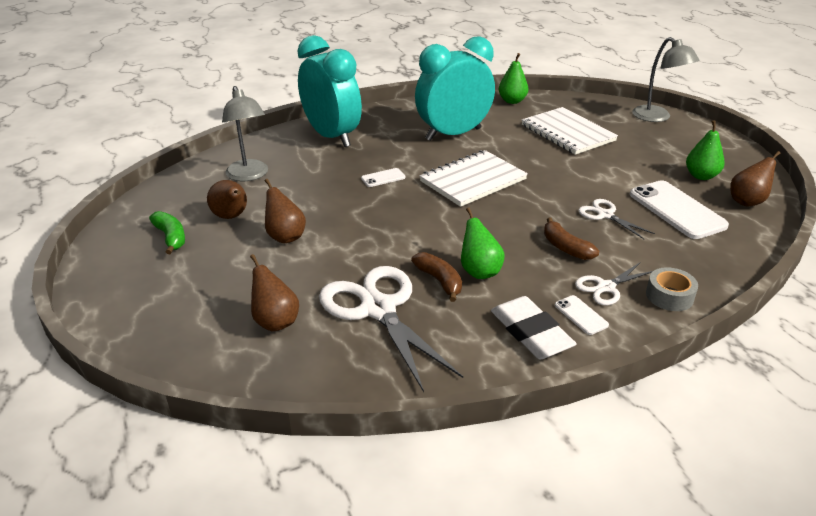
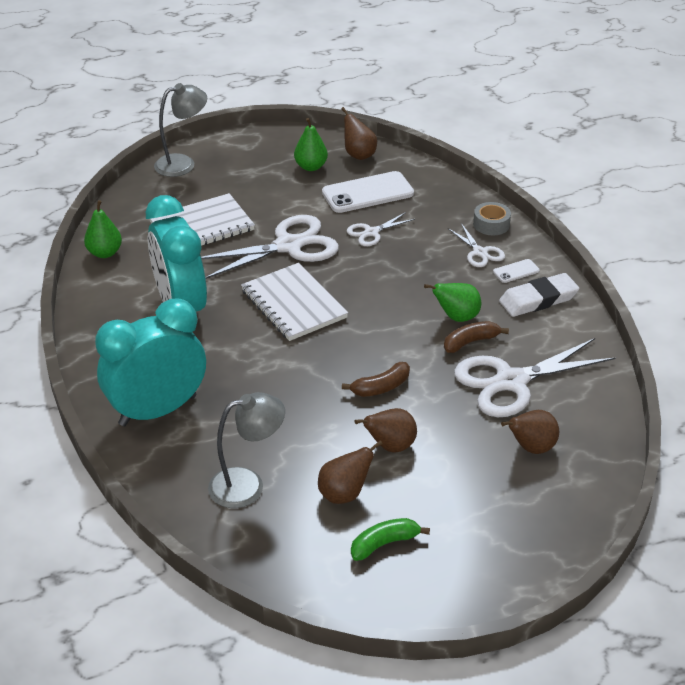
camera: 85 degrees left, 5 degrees up
white phone [361,168,405,187] -> none
brown banana [544,217,599,260] -> brown banana moved to [342,362,410,397]
none -> white scissors [201,215,339,279]

